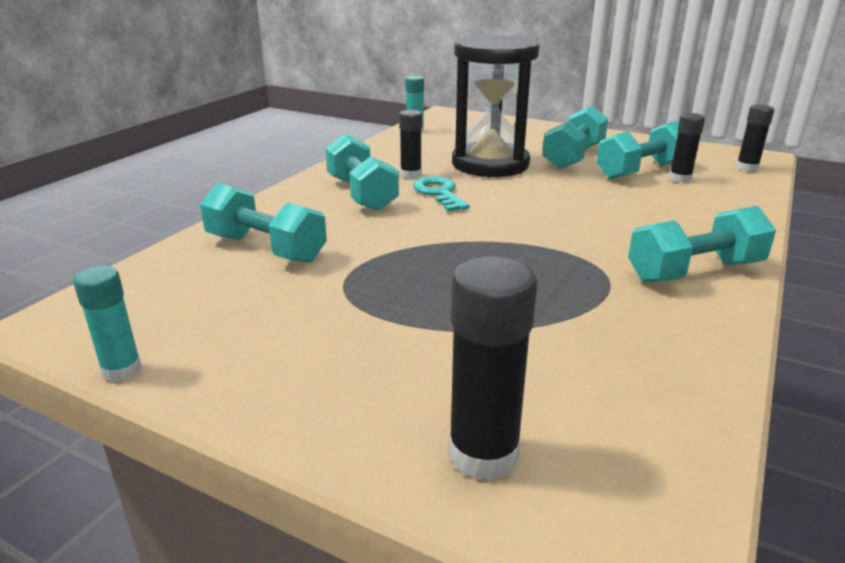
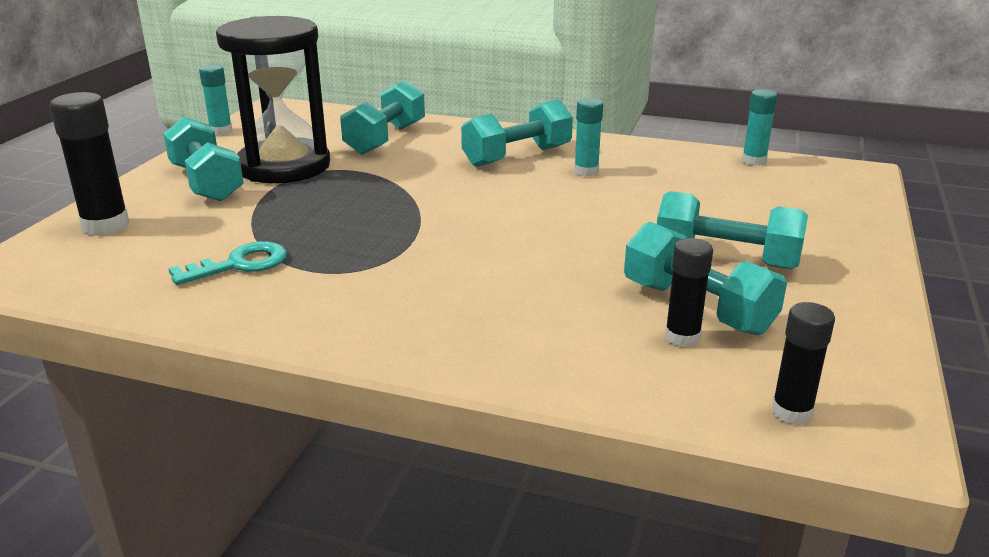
camera: 80 degrees right, 0 degrees up
black glue stick [399,110,422,179] -> turquoise glue stick [574,98,603,176]
turquoise key [413,176,470,212] -> turquoise key moved to [168,241,287,285]
black hourglass [452,35,539,177] -> black hourglass moved to [216,16,330,183]
turquoise dumbbell [628,206,776,283] -> turquoise dumbbell moved to [163,116,244,202]

